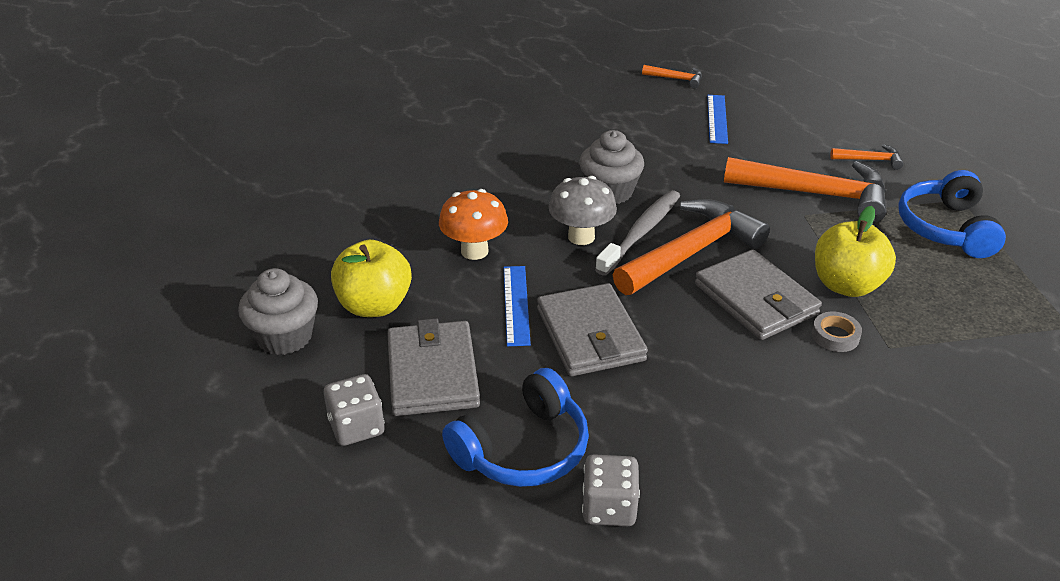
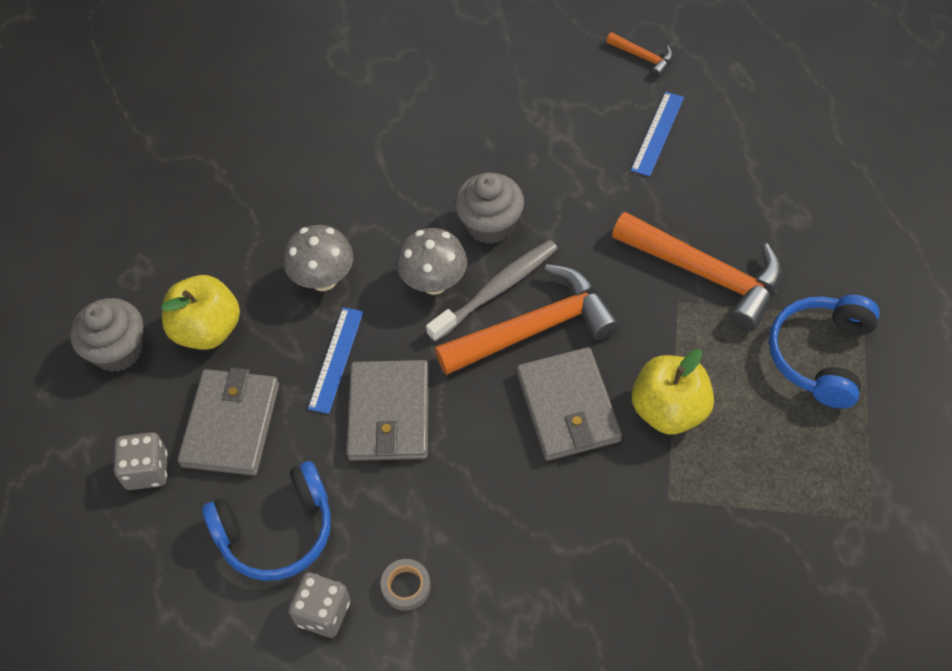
camera: 20 degrees right, 20 degrees up
orange mushroom [439,189,508,260] -> grey mushroom [283,225,353,291]
grey tape [812,312,862,352] -> grey tape moved to [381,559,431,611]
orange hammer [830,144,904,170] -> none

